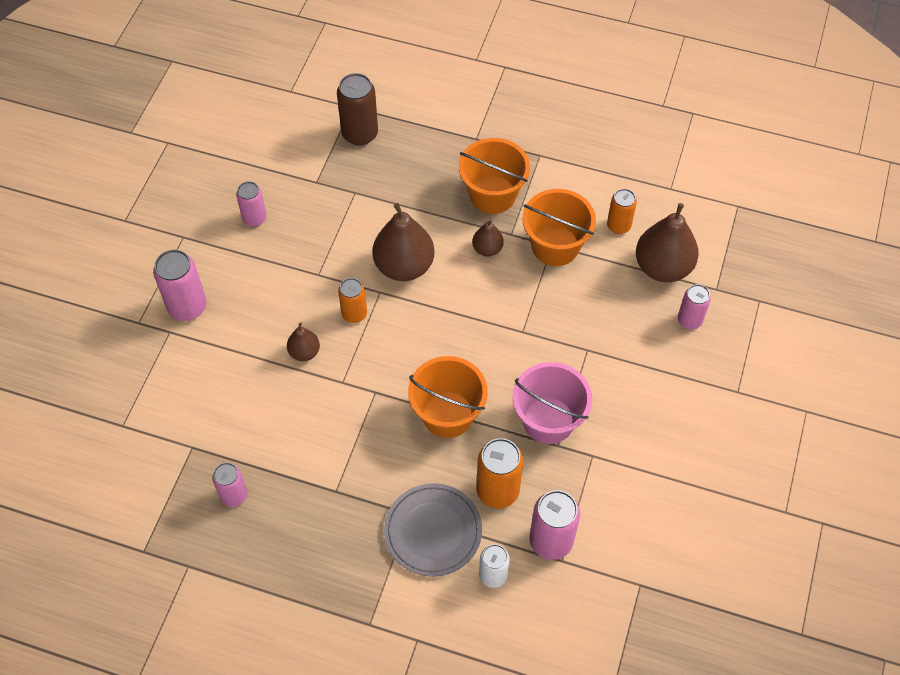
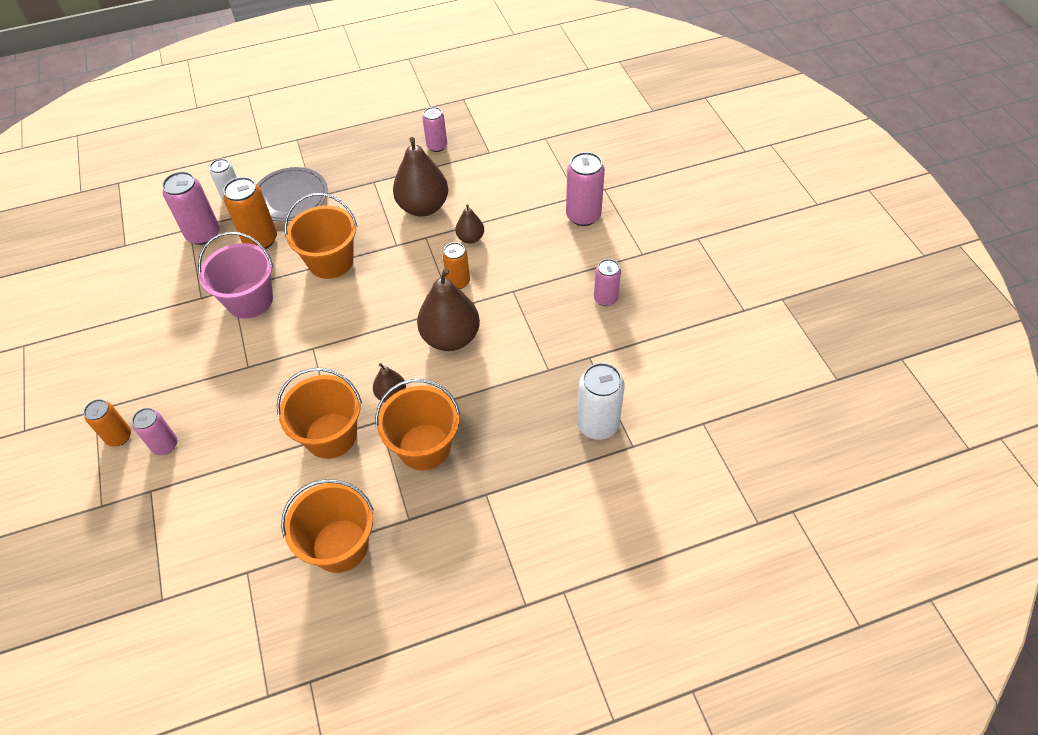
camera: 145 degrees right, 5 degrees down
brown can [337,73,378,146] -> white can [577,363,625,440]
orange can [607,189,637,234] -> orange can moved to [84,399,131,447]
brown pear [636,203,699,282] -> brown pear moved to [393,137,448,217]
none -> orange bucket [281,479,374,573]

